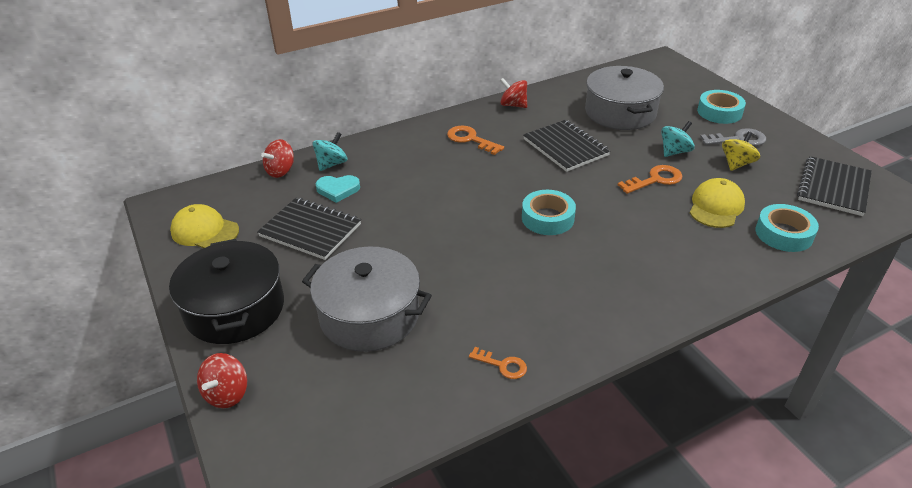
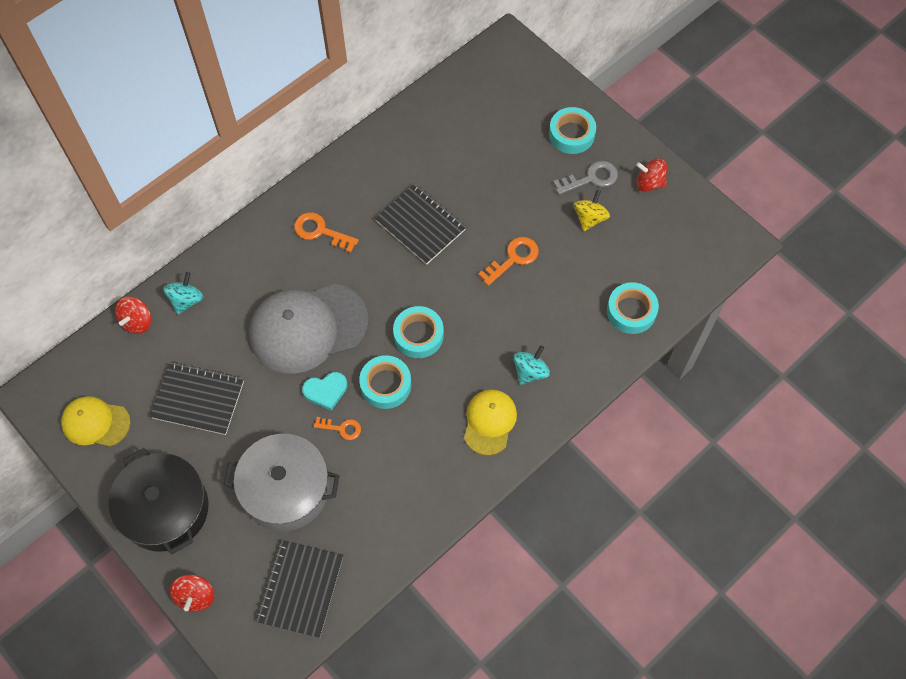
camera: 15 degrees left, 25 degrees up
turquoise heart [316,175,360,203] -> turquoise heart moved to [302,372,347,411]
orange key [469,347,527,379] -> orange key moved to [314,417,361,440]
red spinning top [500,78,527,108] -> red spinning top moved to [636,158,667,192]
grey pot [585,66,664,130] -> none
turquoise spinning top [661,121,695,157] -> turquoise spinning top moved to [513,345,550,385]
yellow cap [690,178,745,228] -> yellow cap moved to [464,389,517,455]
black notebook [797,156,872,216] -> black notebook moved to [256,540,343,638]
none -> grey cap [249,284,369,374]
none -> turquoise tape [359,355,411,409]

